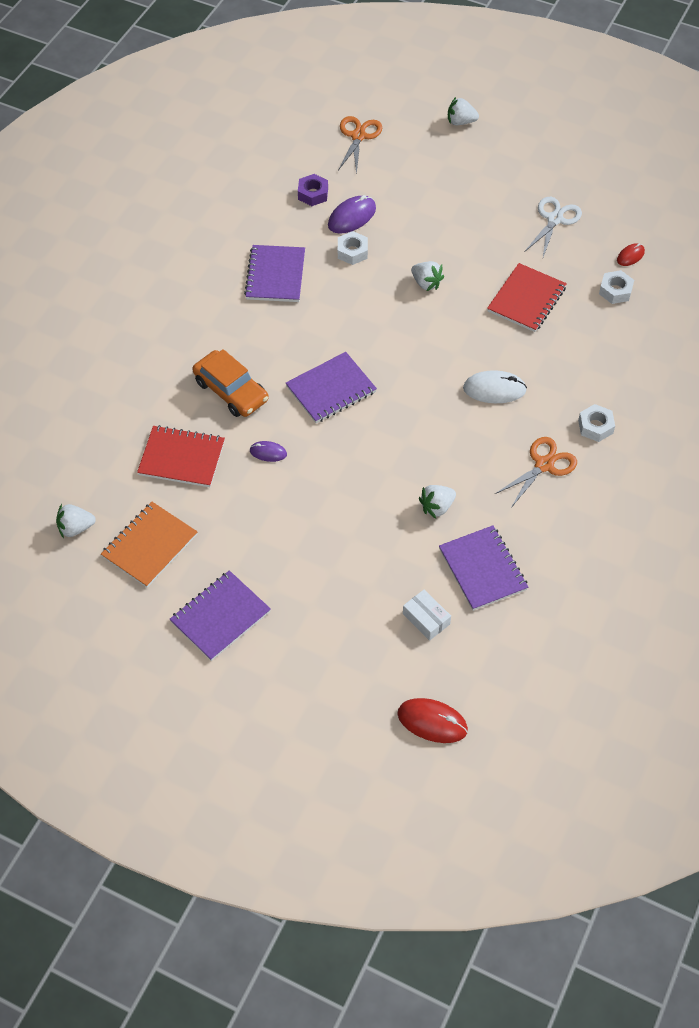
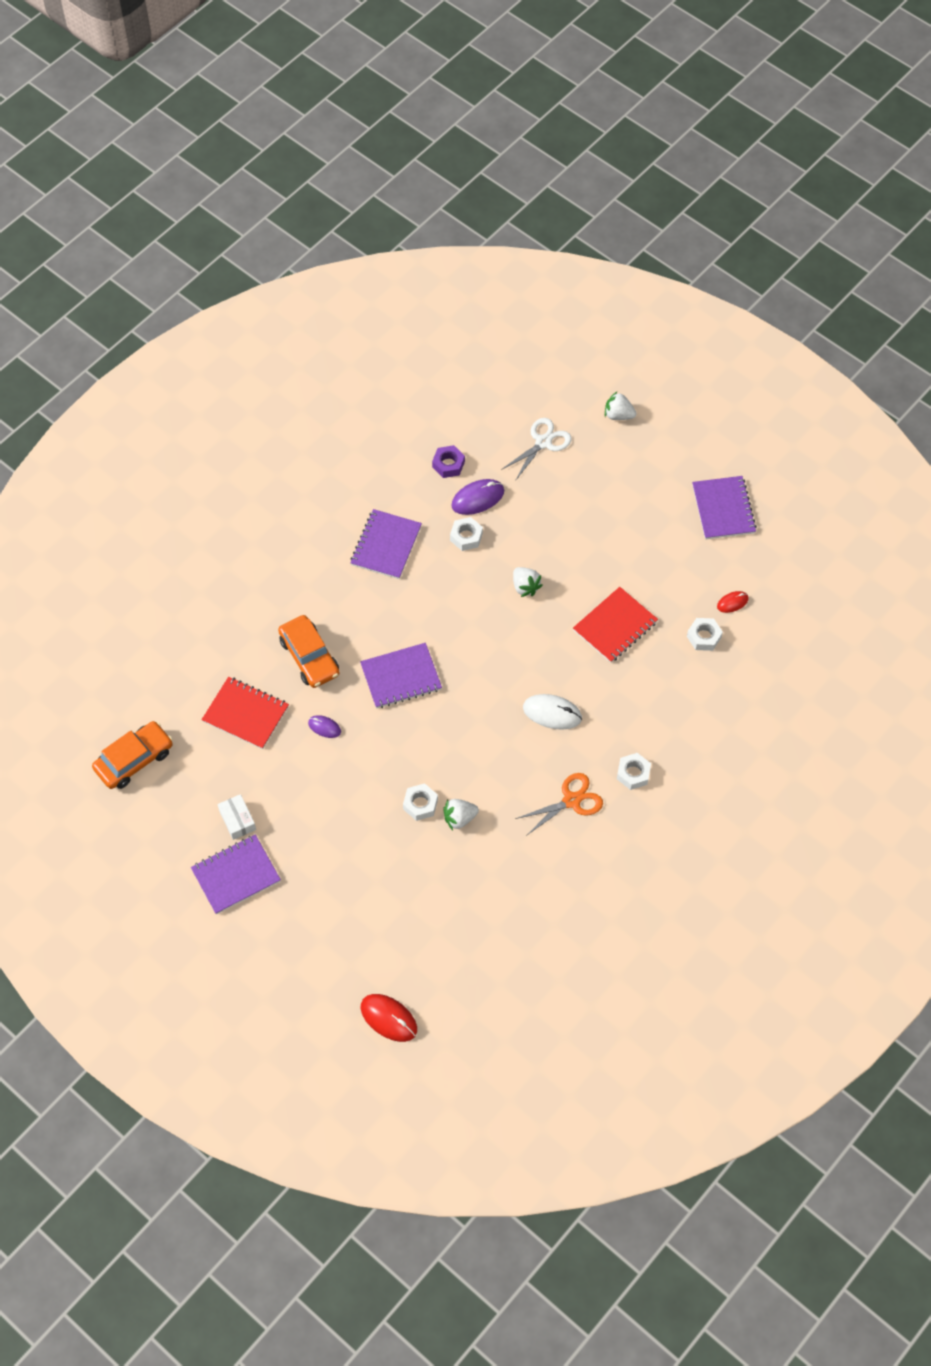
camera: 15 degrees right, 5 degrees up
white strawberry [56,504,96,538] -> orange car [92,721,173,789]
orange notebook [101,502,197,588] -> none
orange scissors [338,116,382,174] -> none
white box [403,590,451,641] -> white box moved to [218,794,256,840]
purple notebook [439,525,528,611] -> purple notebook moved to [692,476,757,540]
white scissors [524,197,582,257] -> white scissors moved to [501,418,572,481]
none -> white nut [403,783,438,821]

